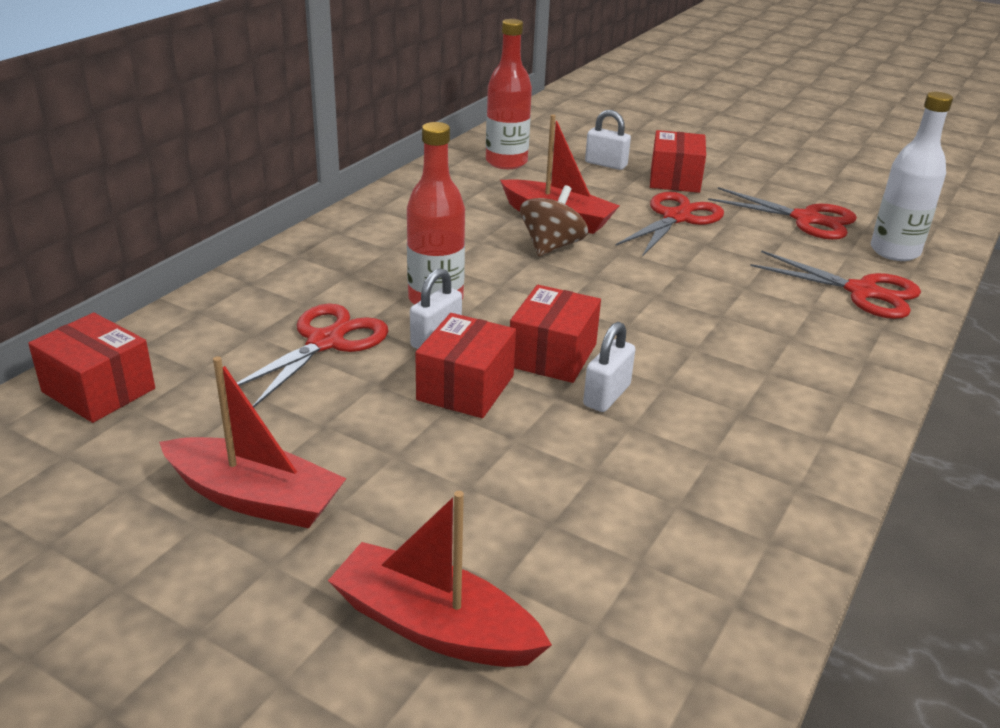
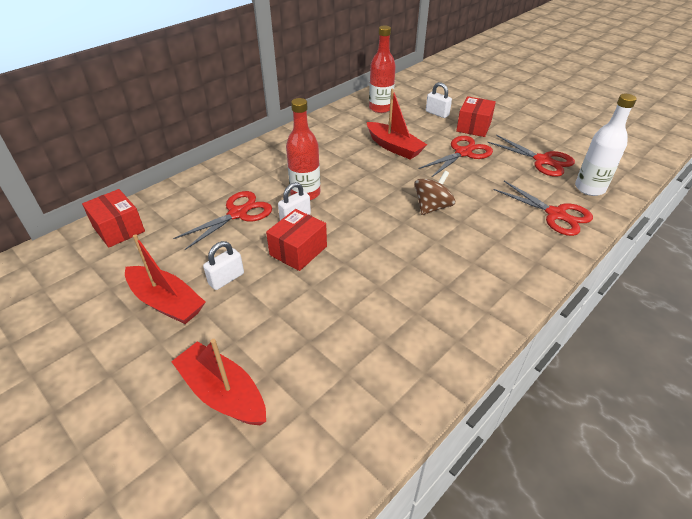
camera: 15 degrees right, 10 degrees up
red box [510,285,601,383] -> none
brown spinning top [520,185,588,257] -> brown spinning top moved to [414,171,455,215]
white padlock [583,322,635,412] -> white padlock moved to [203,241,244,290]

